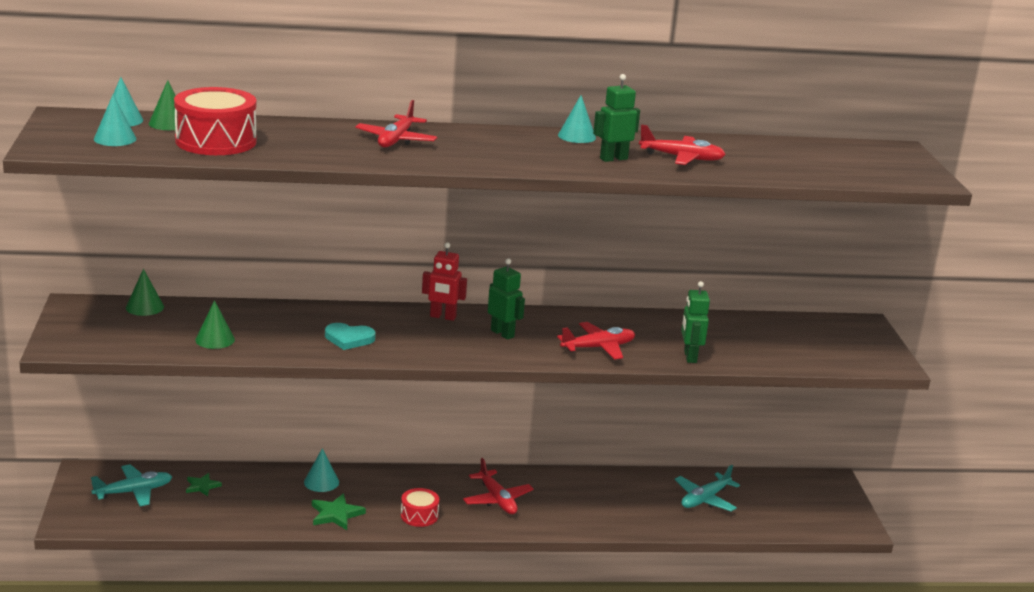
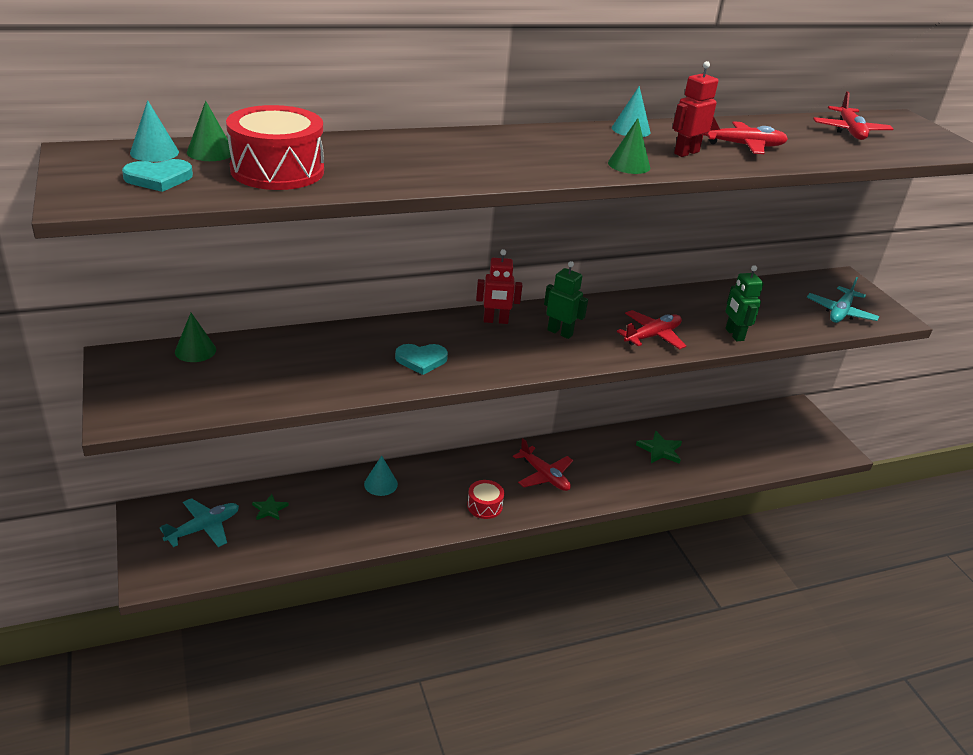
camera: 15 degrees left, 10 degrees up
turquoise cone [94,94,136,146] -> turquoise heart [122,159,193,192]
green cone [195,300,235,349] -> green cone moved to [608,118,650,174]
green star [312,493,366,530] -> green star moved to [636,430,682,464]
red plane [355,100,437,147] -> red plane moved to [813,91,893,140]
green robot [593,74,640,162] -> red robot [673,61,718,157]
turquoise plane [674,465,740,511] -> turquoise plane moved to [807,277,879,323]

